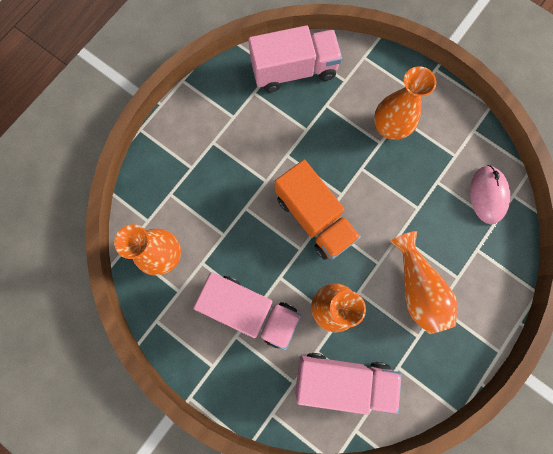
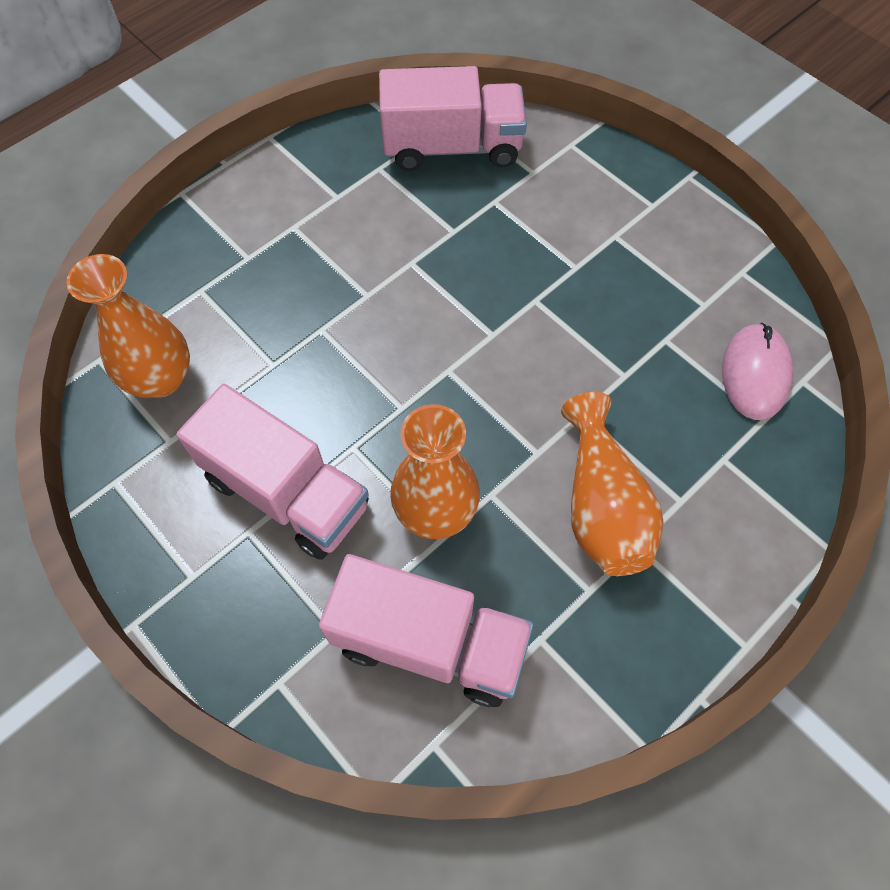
camera: 10 degrees right, 15 degrees down
orange truck [275,160,361,260] -> none
orange vase [374,66,436,140] -> none

